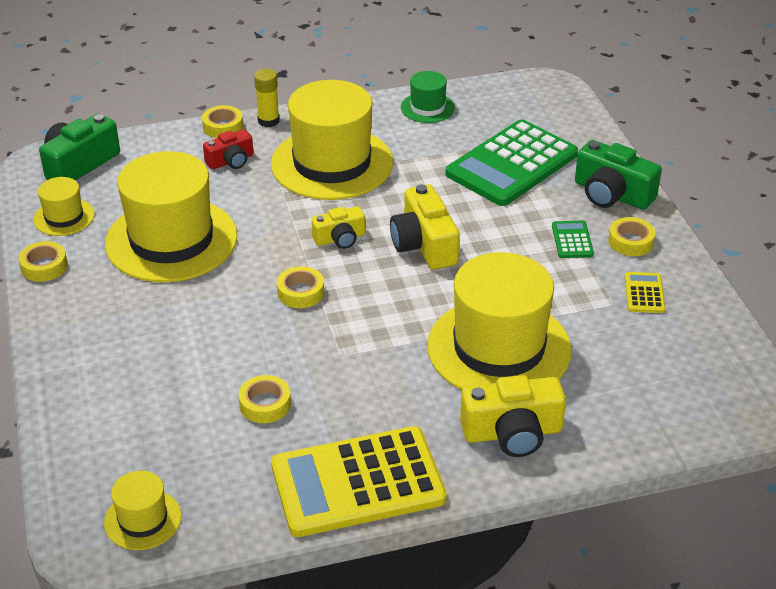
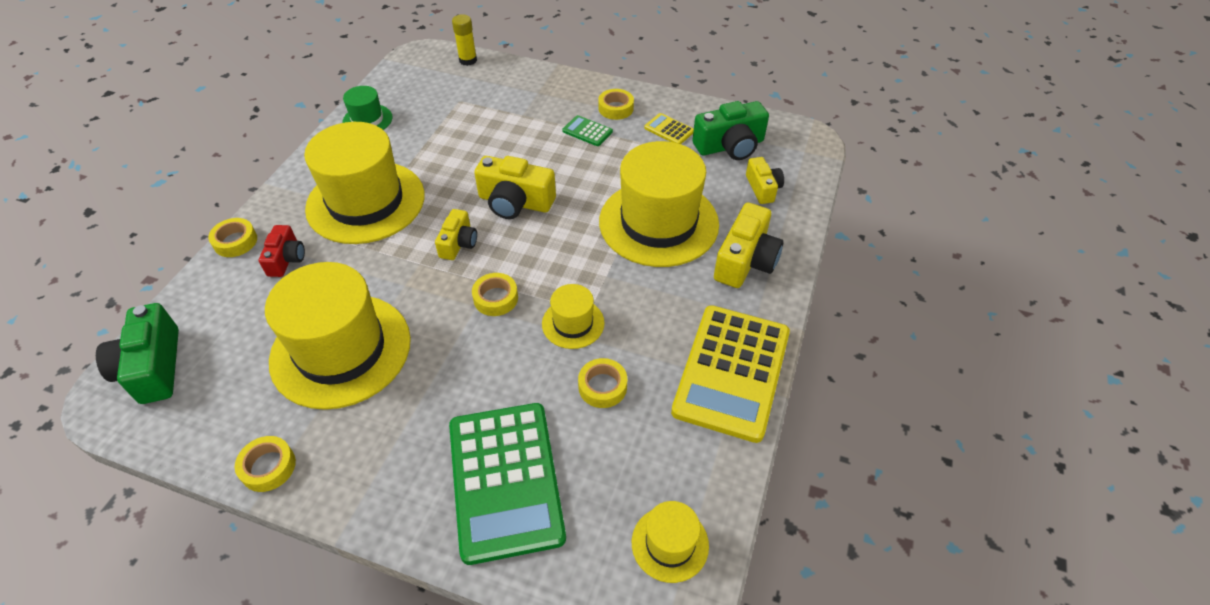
camera: 55 degrees left, 10 degrees up
yellow hat [33,177,94,236] -> yellow hat moved to [542,284,605,349]
yellow glue stick [254,69,280,127] -> yellow glue stick moved to [452,14,477,66]
green calculator [445,119,578,206] -> green calculator moved to [449,403,566,565]
green camera [575,140,662,210] -> green camera moved to [693,101,769,160]
none -> yellow camera [746,157,784,204]

